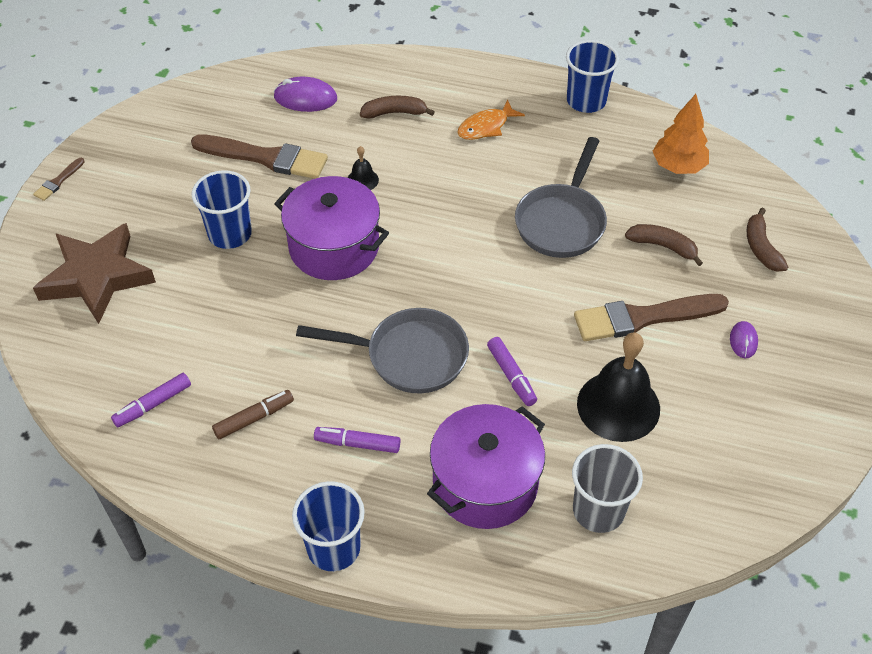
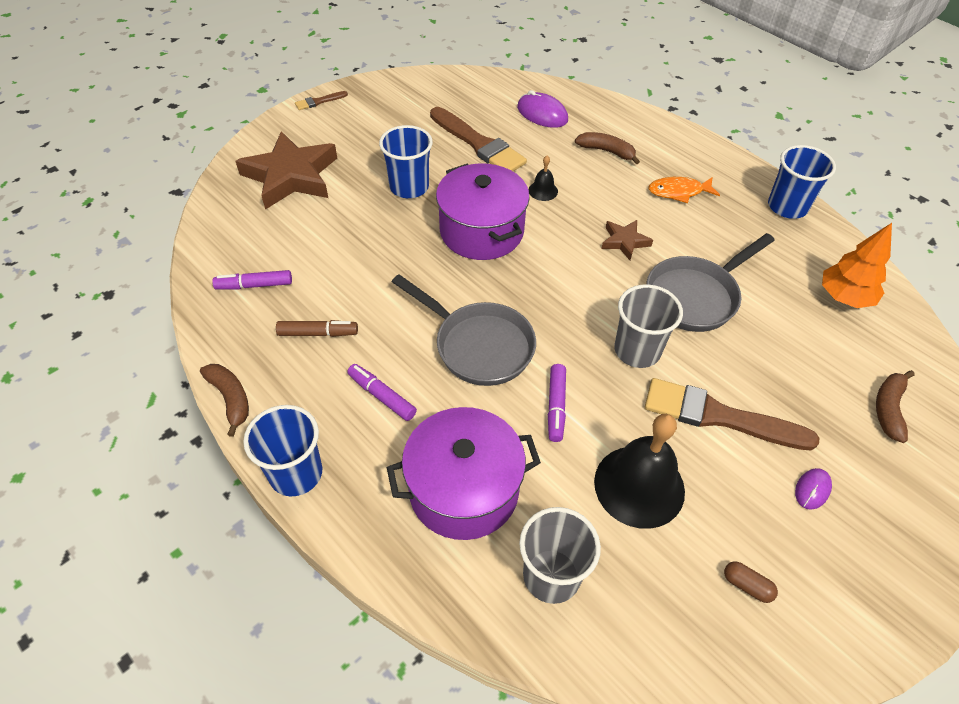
camera: 30 degrees right, 0 degrees up
brown banana [625,224,703,266] -> brown banana moved to [200,364,249,437]
none -> brown star [601,220,653,260]
none -> grey cup [614,284,683,368]
none -> brown capsule [724,561,778,603]

